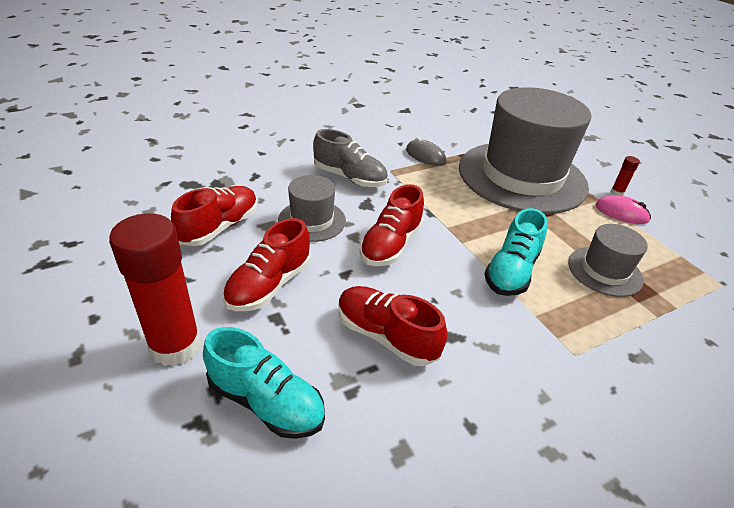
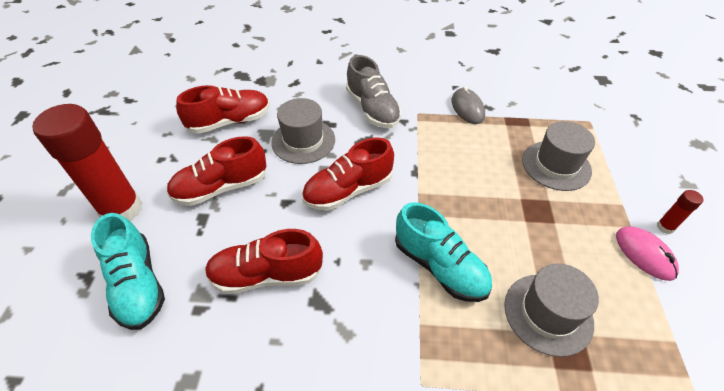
camera: 35 degrees right, 10 degrees up
red shoe [338,286,447,366] -> red shoe turned 75 degrees counterclockwise [205,229,323,294]
grey hat [459,87,591,214] -> grey hat [522,121,595,191], size x0.45
turquoise shoe [484,208,548,296] -> turquoise shoe turned 105 degrees counterclockwise [395,202,492,302]

